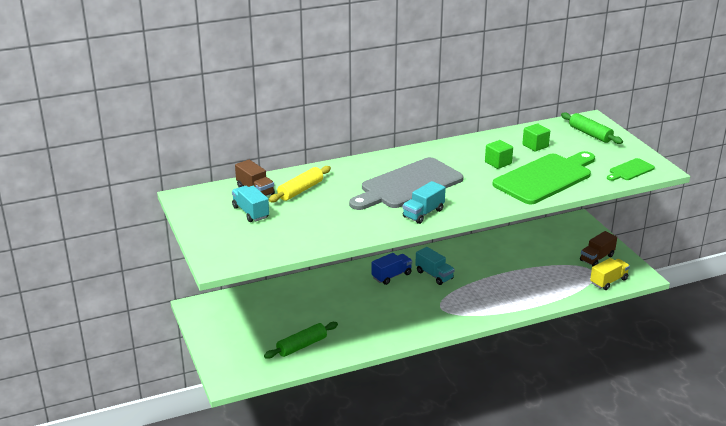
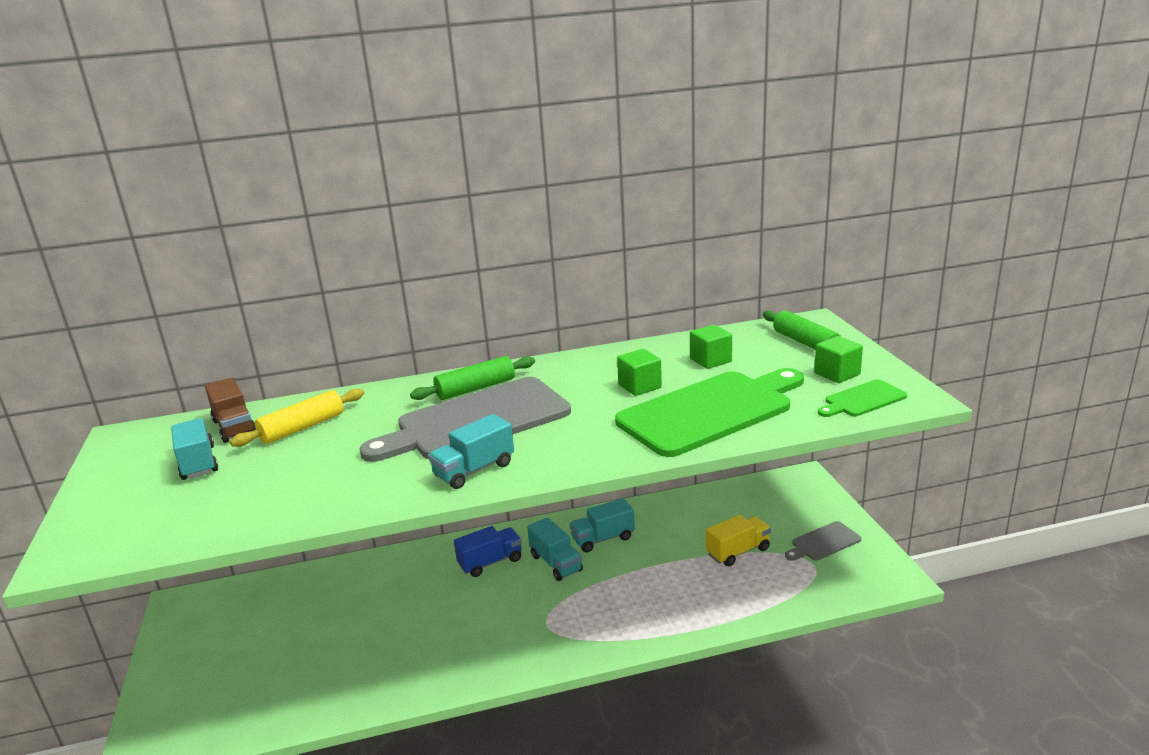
camera: 10 degrees right, 5 degrees down
green rolling pin [264,322,338,359] -> green rolling pin moved to [410,356,535,400]
brown truck [580,231,617,266] -> grey cutting board [785,521,861,561]
yellow truck [590,258,630,290] -> yellow truck moved to [706,515,771,566]
none -> turquoise truck [570,498,635,552]
none -> green cube [814,336,863,383]

